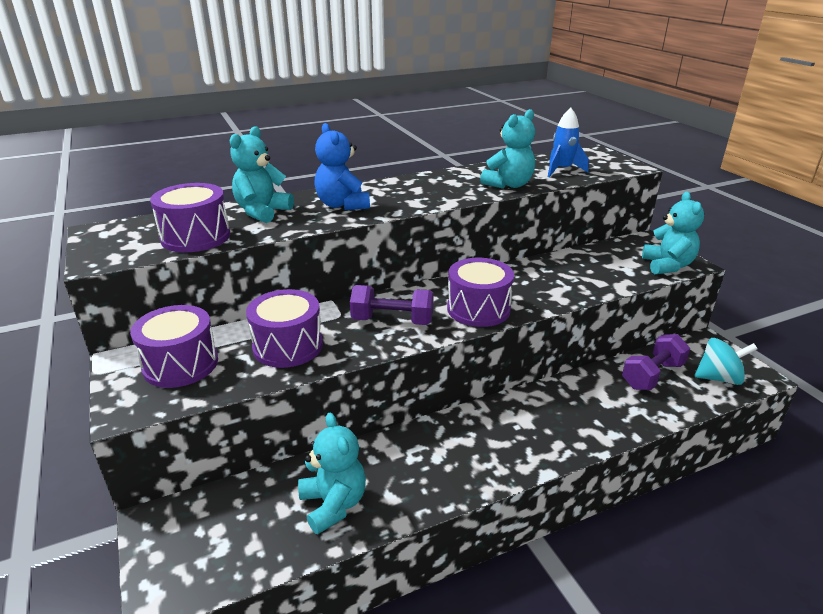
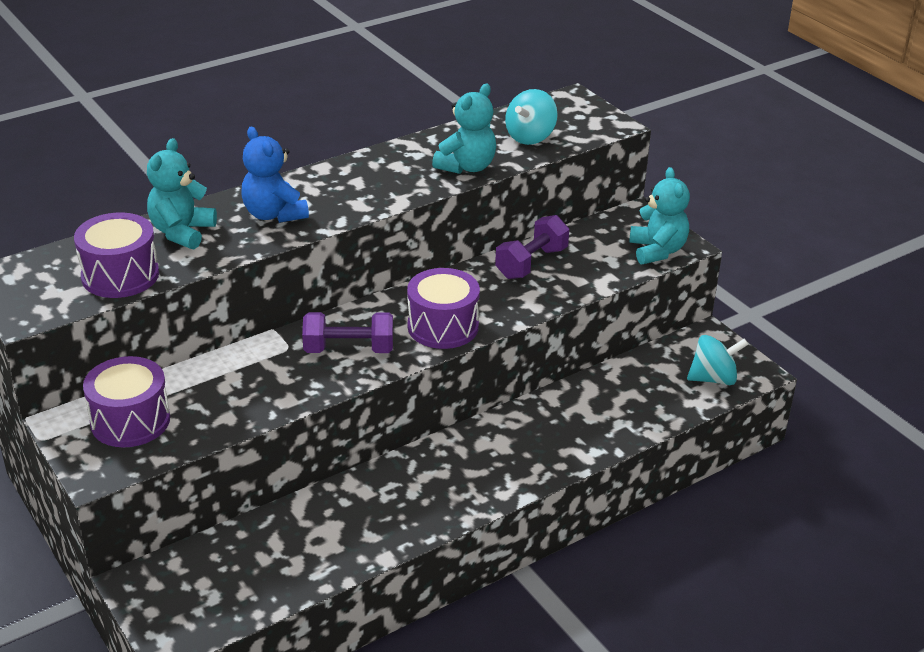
camera: 10 degrees left, 5 degrees up
purple drum [246,289,323,368] -> none
turquoise teddy bear [298,413,366,535] -> none
blue rocket [548,108,589,177] -> turquoise spinning top [505,89,558,145]
purple dumbbell [622,334,690,390] -> purple dumbbell moved to [495,215,569,279]

